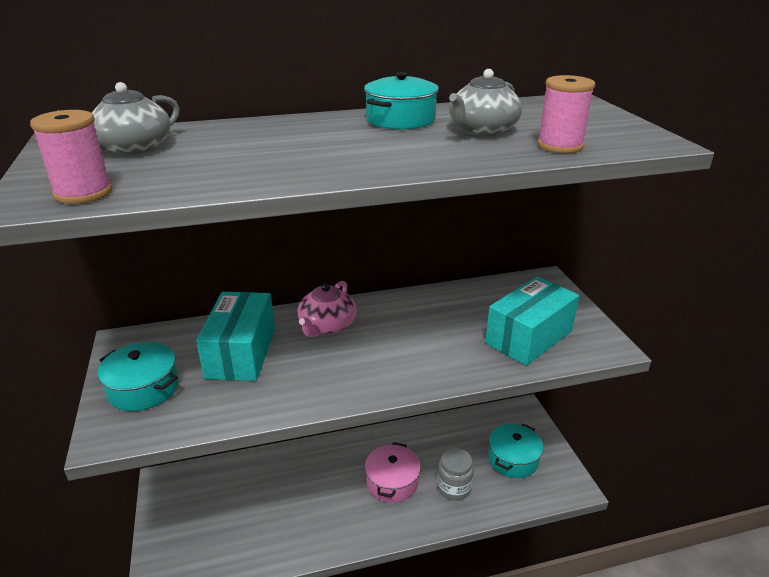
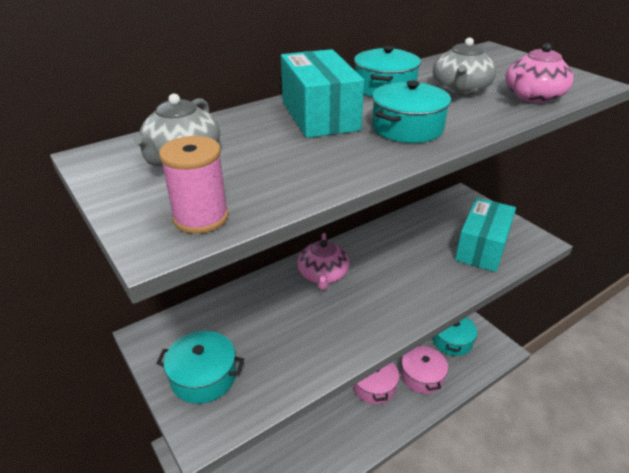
camera: 20 degrees left, 5 degrees up
turquoise box [196,292,275,381] -> turquoise box moved to [281,49,364,138]
grey jar [437,448,474,501] -> pink pot [401,345,448,394]
pink spool [537,75,595,153] -> pink teapot [505,43,573,103]
none -> turquoise pot [372,81,451,143]

